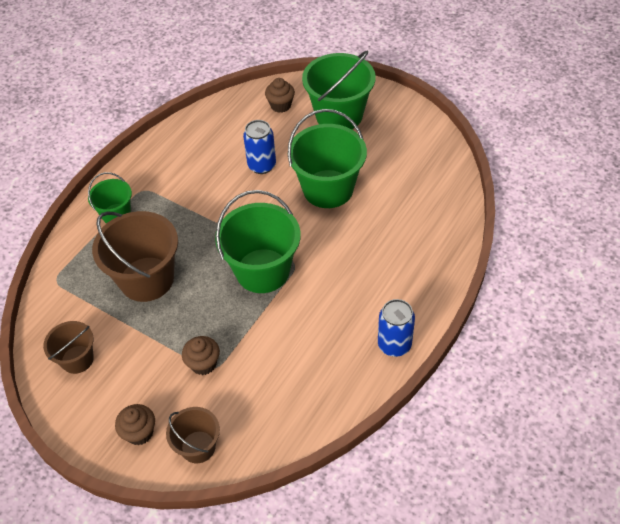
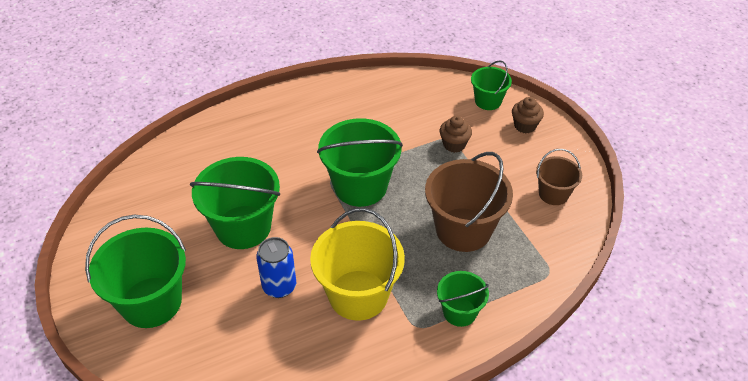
camera: 150 degrees left, 5 degrees down
brown bucket [166,407,220,463] -> green bucket [471,60,512,110]
brown cupcake [265,78,295,113] -> none
blue can [378,299,415,357] -> none
none -> yellow bucket [310,208,405,321]

